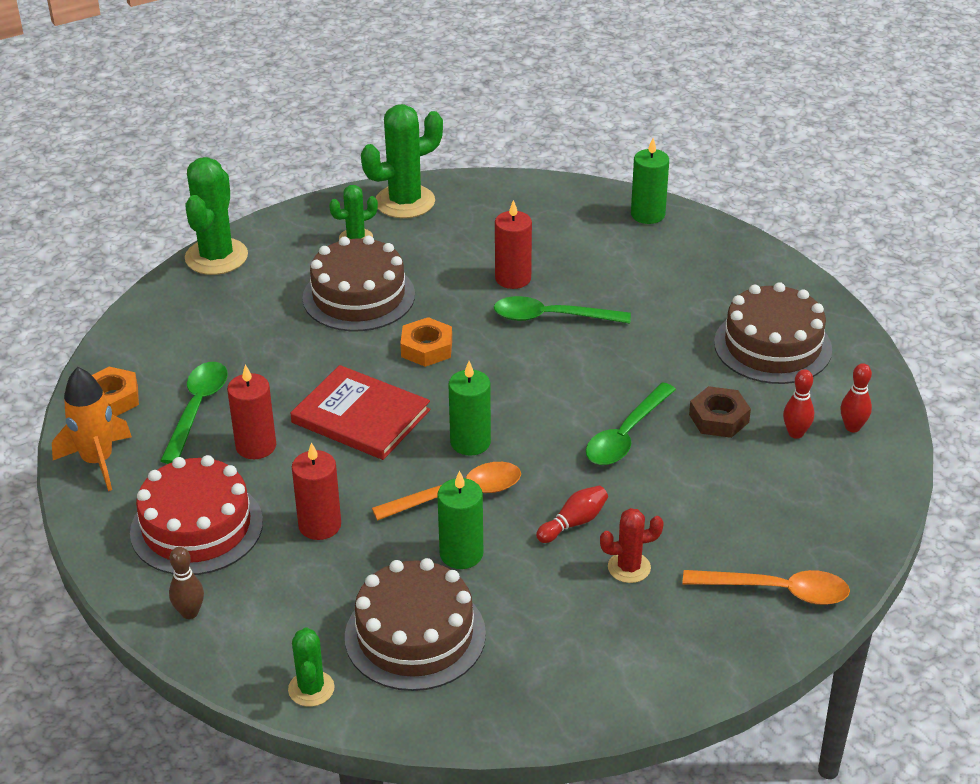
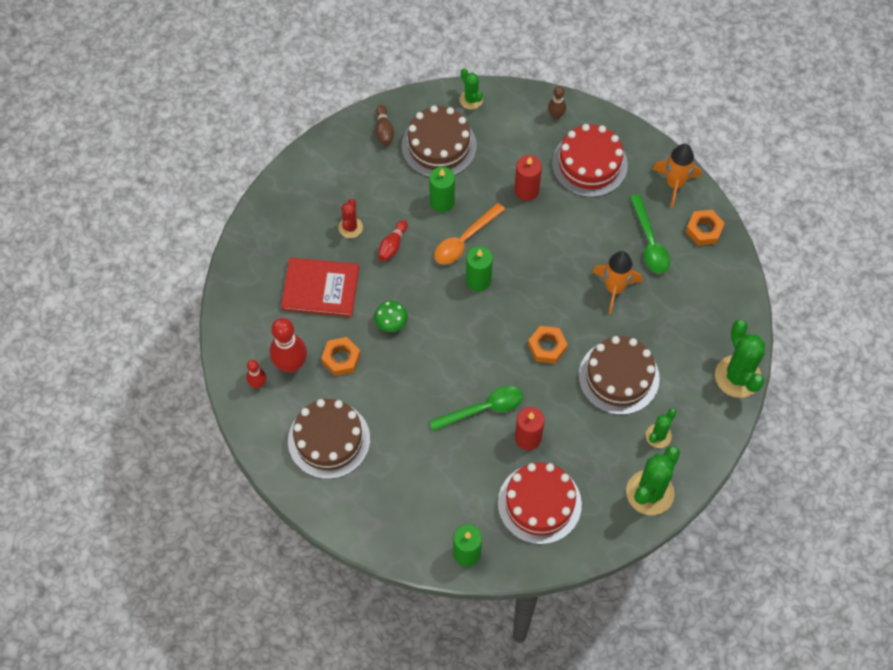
camera: 155 degrees right, 25 degrees up
red candle [227,364,276,459] -> none
red book [291,365,430,460] -> red book moved to [281,258,359,317]
green spoon [586,382,676,465] -> green mushroom [374,301,408,332]
red cactus [600,508,664,583] -> red cactus turned 45 degrees counterclockwise [338,199,363,238]
orange spoon [683,570,850,605] -> none
brown nut [689,386,751,438] -> orange nut [321,337,361,376]
red bowling pin [783,369,814,439] -> red bowling pin [270,318,307,373], size x1.86
none -> brown bowling pin [376,105,394,146]
none -> red cake [498,462,582,545]
none -> orange rocket [593,251,642,314]

